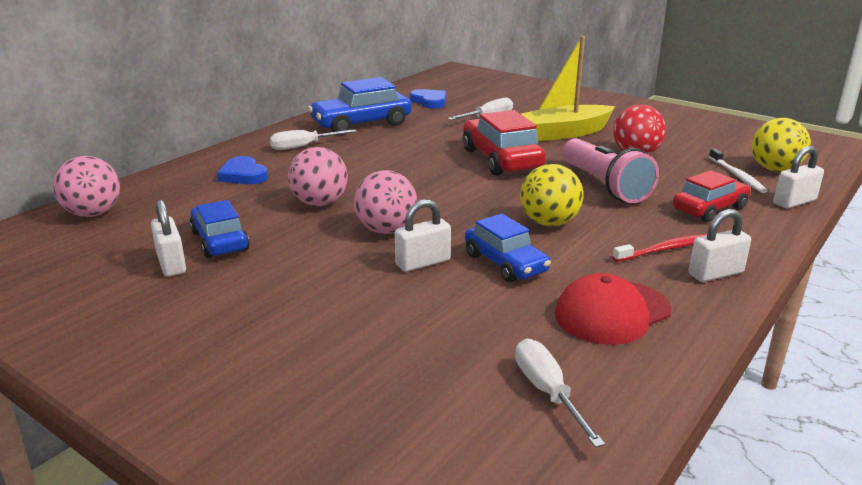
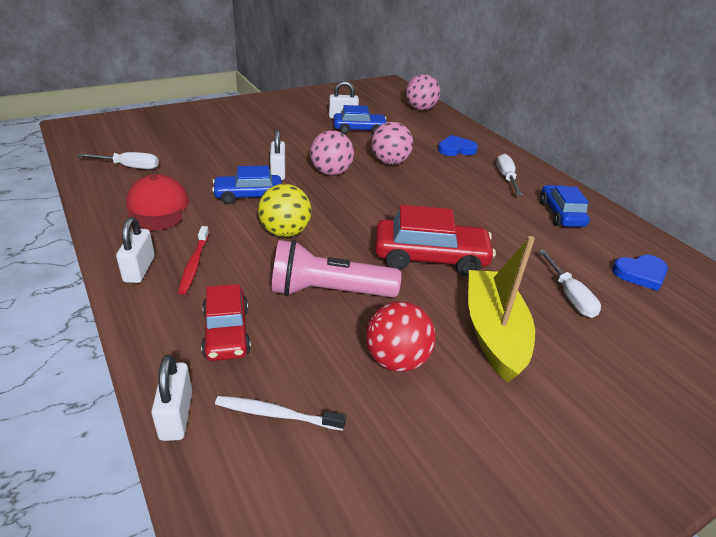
camera: 110 degrees right, 10 degrees up
blue car [308,77,412,135] -> blue car [540,185,590,227], size x0.66
yellow ball [752,118,811,172] -> none

